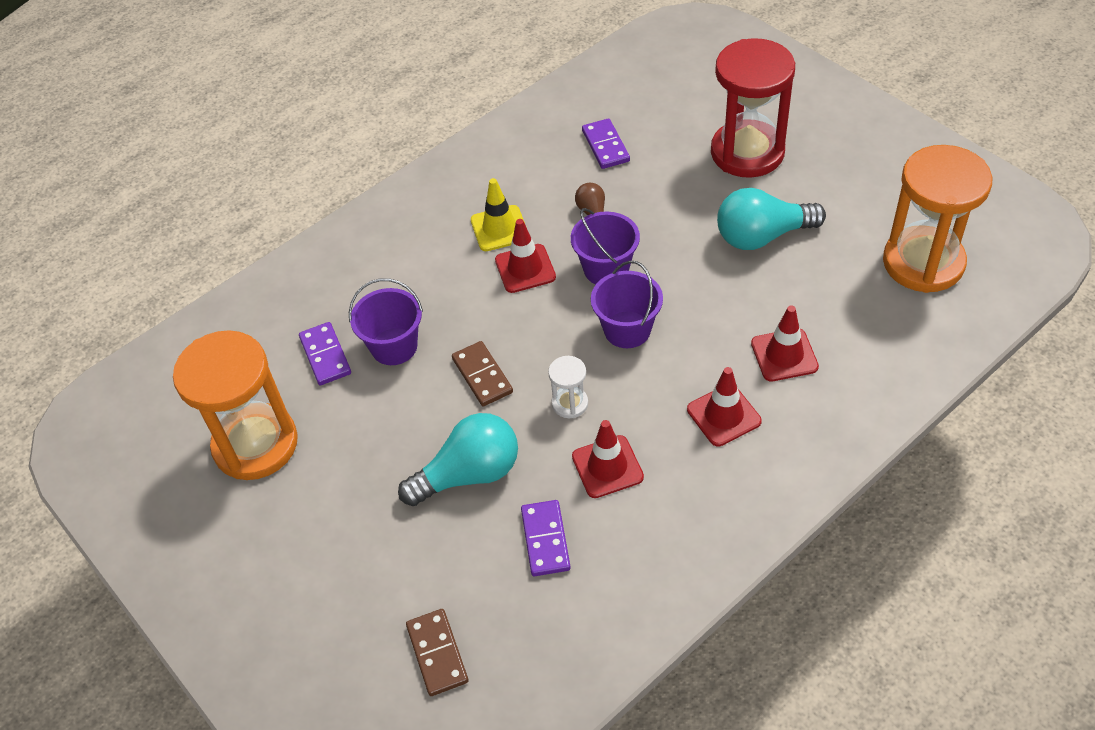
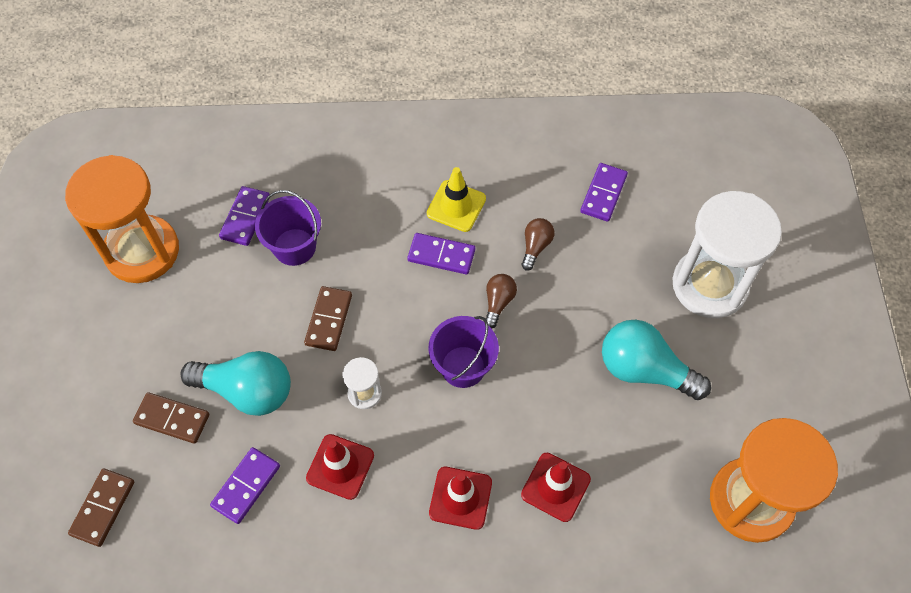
camera: 35 degrees right, 10 degrees up
red traffic cone [495,219,556,293] -> purple domino [407,233,475,274]
purple bucket [571,208,640,284] -> brown light bulb [486,274,517,328]
red hourglass [711,38,795,178] -> white hourglass [673,191,782,318]
none -> brown domino [133,392,209,444]

